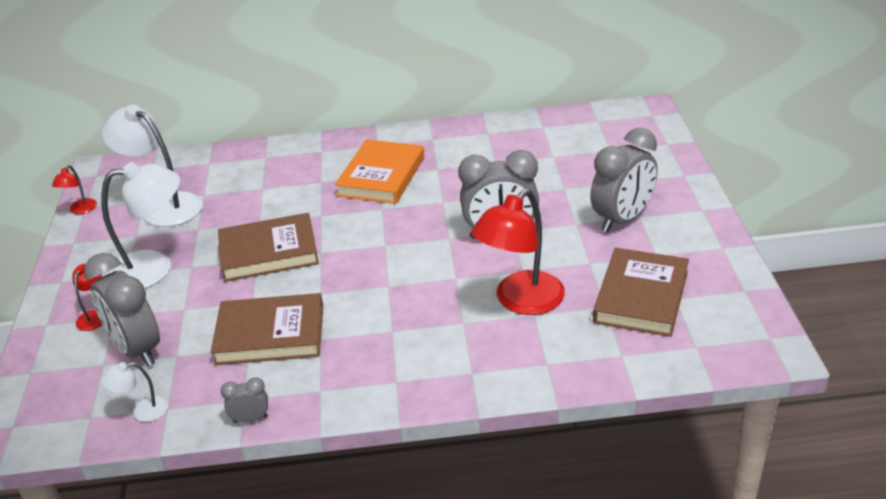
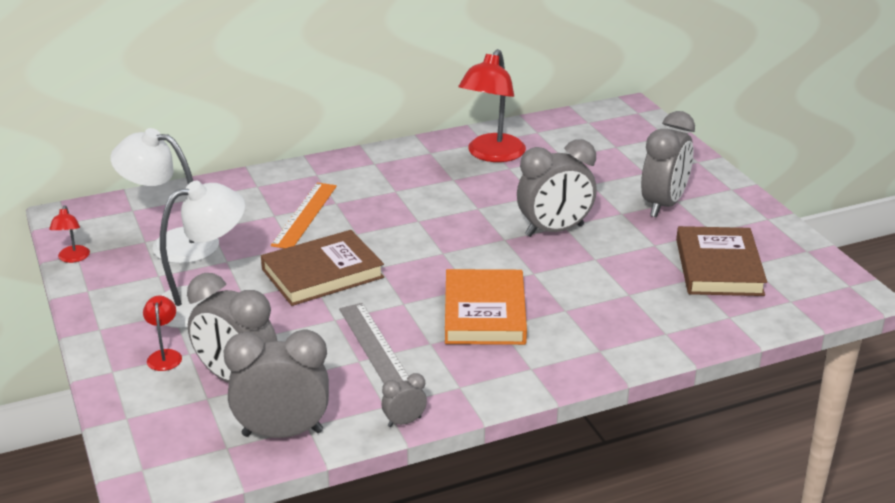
camera: 20 degrees left, 5 degrees down
white lamp [102,362,168,422] -> grey clock [223,330,329,438]
brown book [210,293,323,365] -> grey ruler [339,303,408,384]
orange book [335,139,424,204] -> orange book moved to [445,269,527,345]
red lamp [471,189,565,315] -> red lamp moved to [458,49,526,162]
none -> orange ruler [271,183,337,248]

